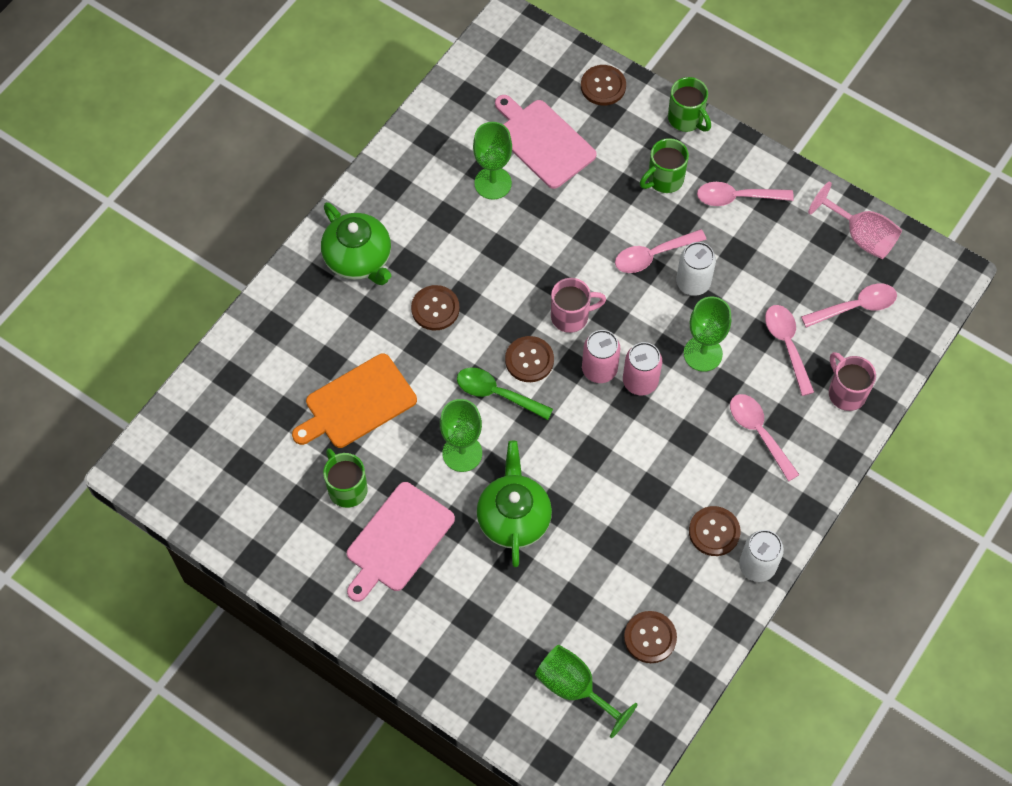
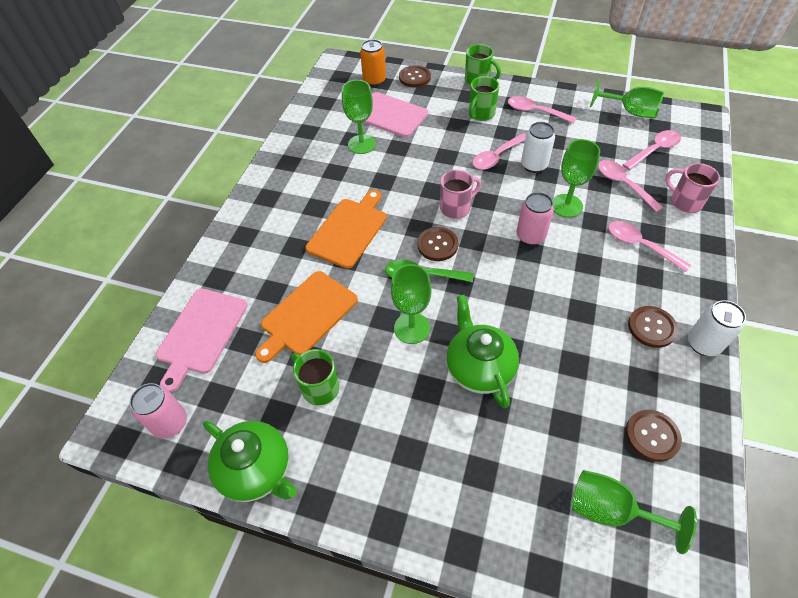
camera: 15 degrees left, 10 degrees down
green teapot [321,202,391,285] -> green teapot moved to [203,421,297,502]
pink cutting board [347,482,455,602] -> pink cutting board moved to [156,289,247,393]
brown button [411,285,460,330] -> orange cutting board [305,190,387,269]
pink can [582,330,621,383] -> pink can moved to [130,383,187,439]
pink spoon [697,182,794,206] -> pink spoon turned 45 degrees clockwise [508,96,577,124]
pink goblet [808,182,902,259] -> green goblet [590,78,664,118]
none -> orange can [360,39,386,86]

